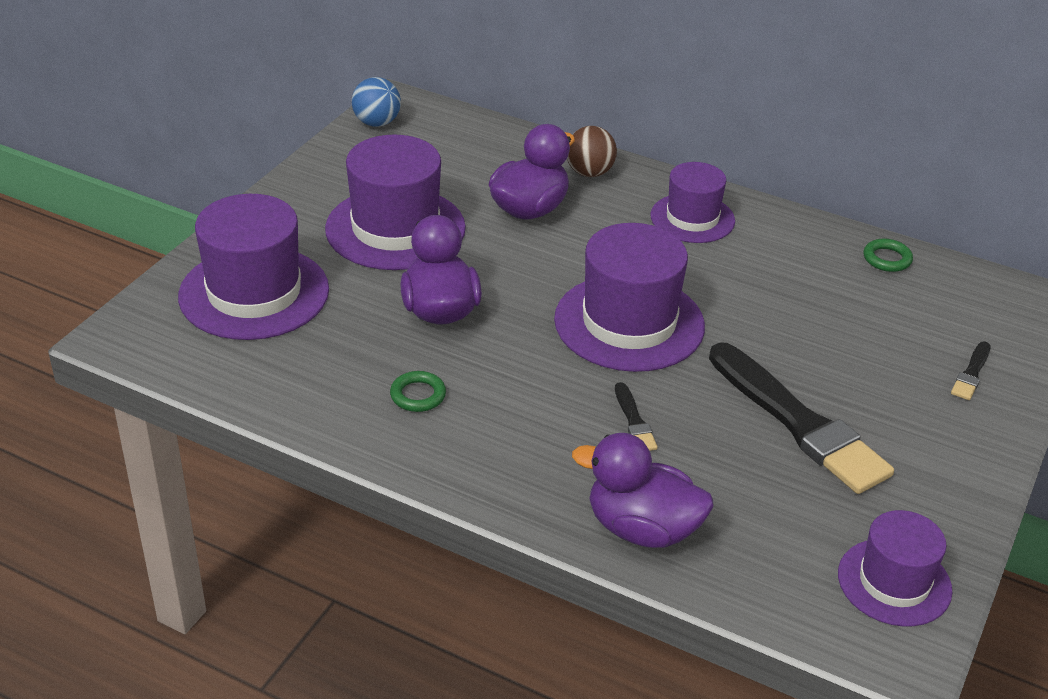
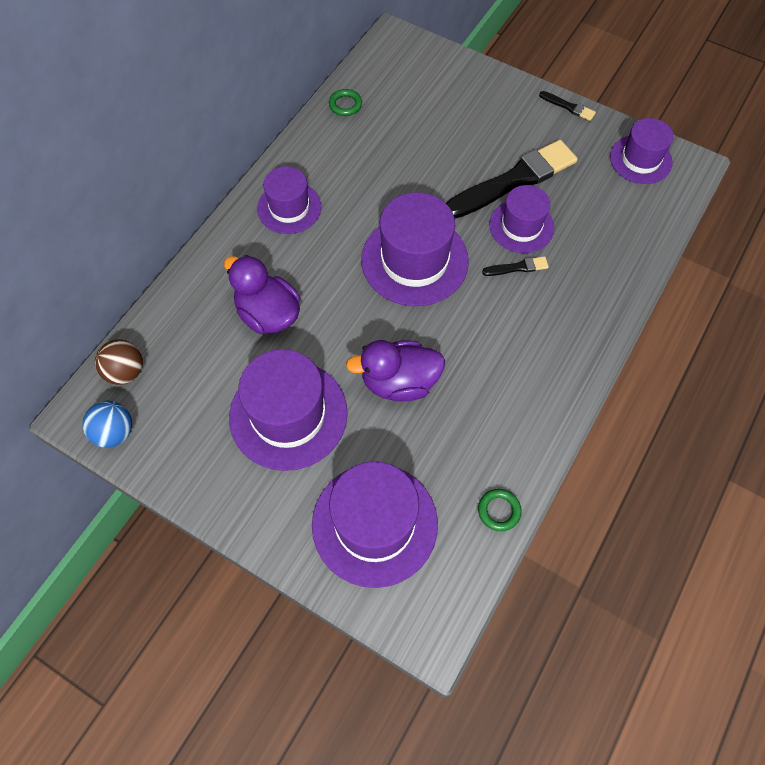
camera: 85 degrees left, 25 degrees up
green ring [390,371,446,412] -> green ring moved to [478,489,522,531]
brown ball [567,126,617,177] -> brown ball moved to [95,340,143,385]
purple duck [572,433,713,548] -> none
black brush [951,341,991,400] -> black brush moved to [539,91,596,121]
none -> purple hat [489,185,555,253]

